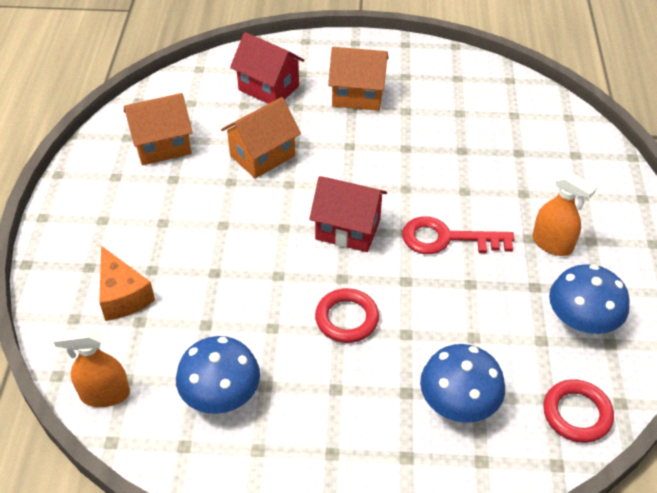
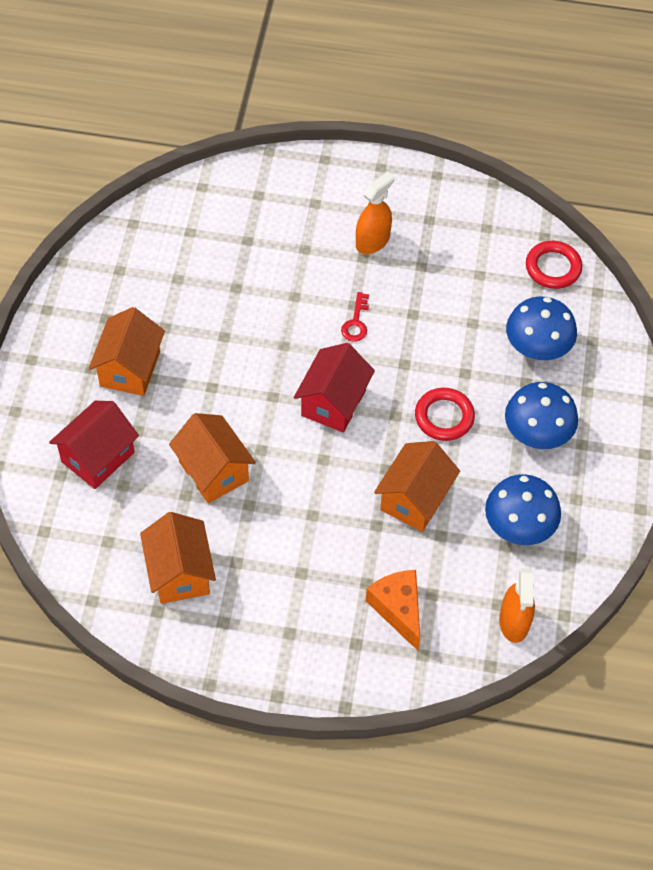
camera: 85 degrees left, 10 degrees up
orange cheese [99,246,155,321] -> orange cheese turned 90 degrees counterclockwise [366,570,420,651]
red key [402,216,514,254] -> red key [341,292,369,341], size x0.55
blue mushroom [549,264,630,334] -> blue mushroom moved to [505,382,578,449]
none -> orange house [374,441,460,532]

